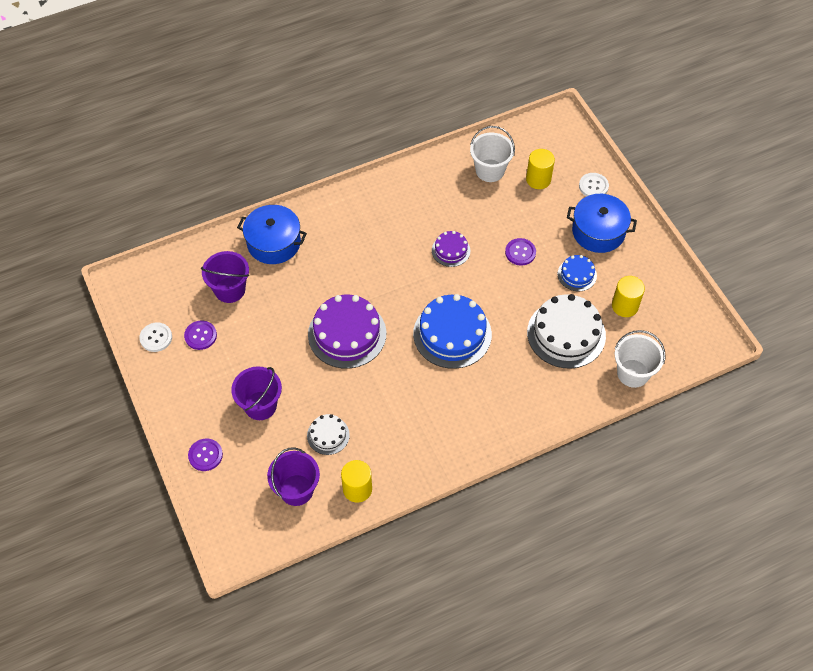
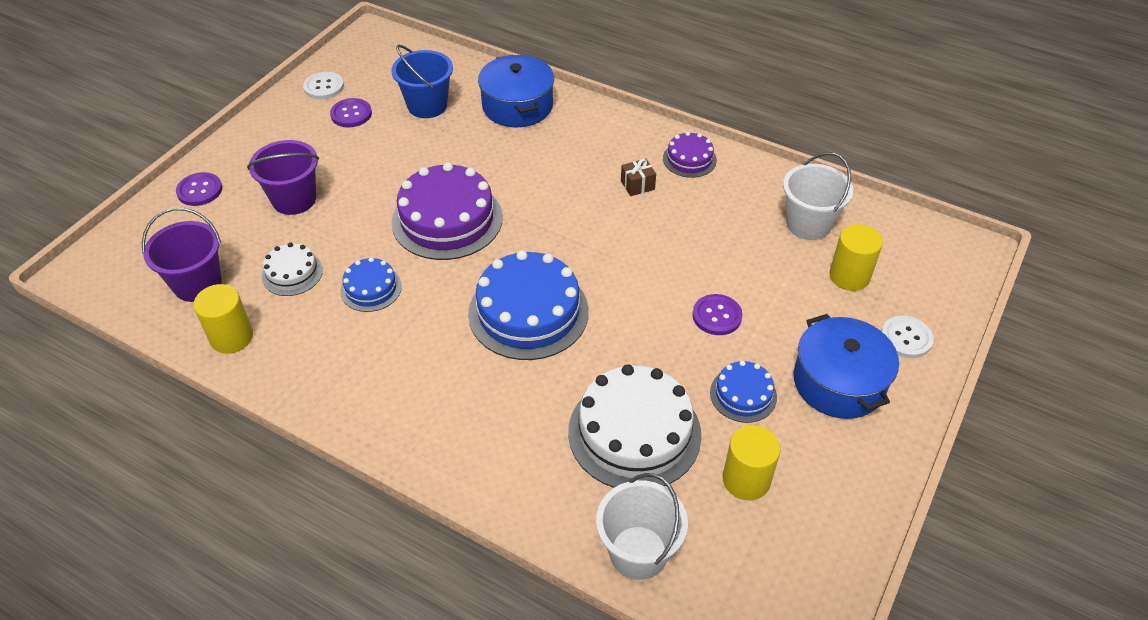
camera: 55 degrees right, 10 degrees down
purple bucket [201,251,249,303] -> blue bucket [392,45,453,118]
purple cake [432,231,470,267] -> purple cake moved to [663,132,717,178]
none -> blue cake [340,257,402,312]
none -> brown gift [621,159,656,196]

